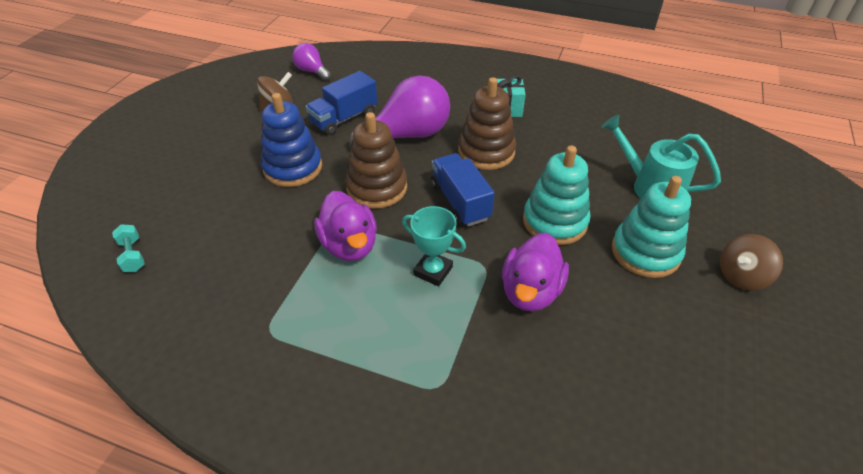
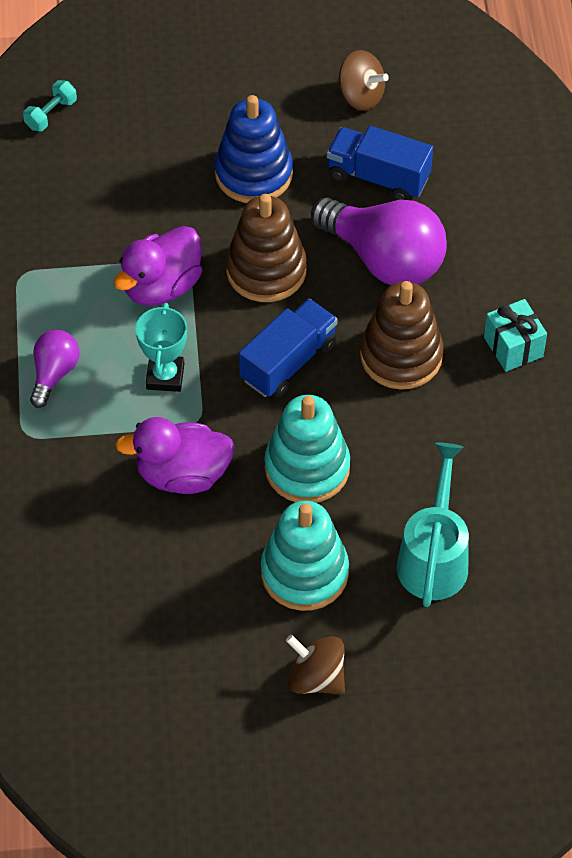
camera: 65 degrees right, 10 degrees up
purple light bulb [292,43,331,81] -> purple light bulb moved to [30,330,79,408]

